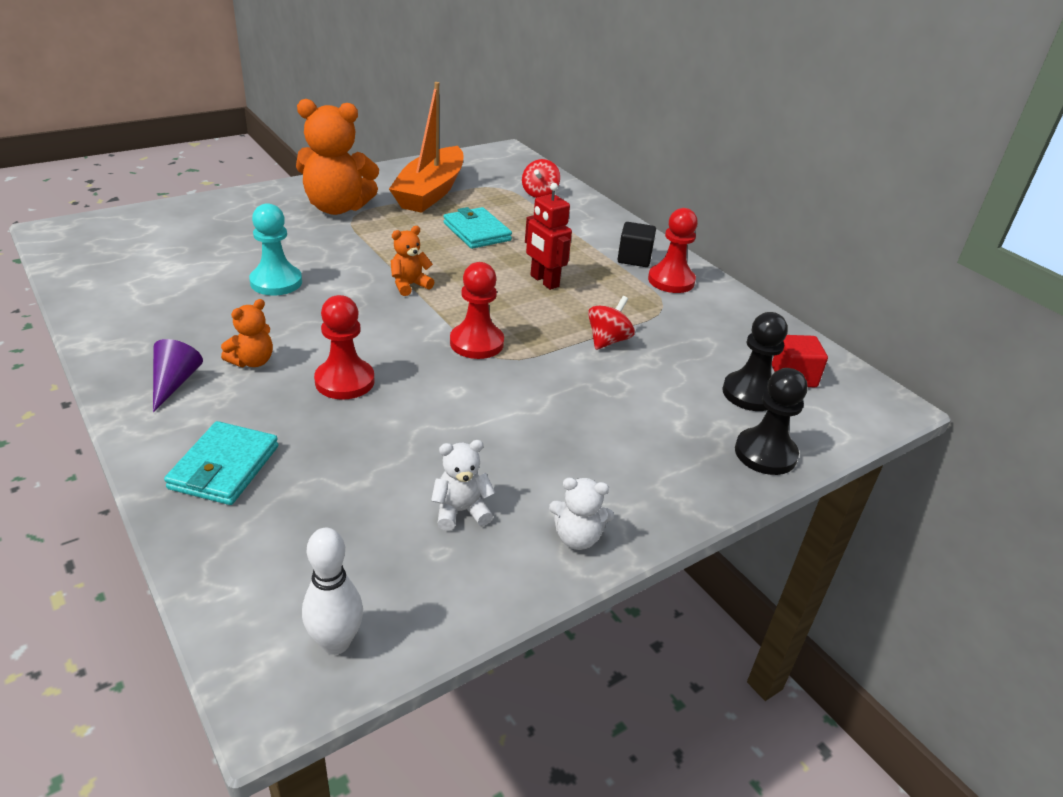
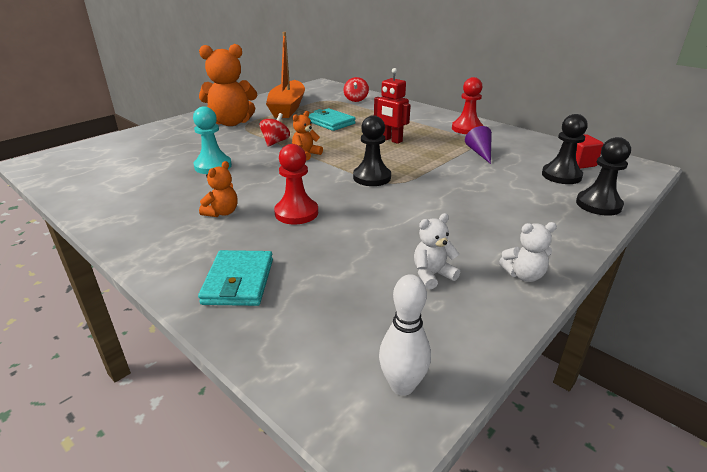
camera: 10 degrees left, 5 degrees down
purple cone [153,339,203,413] -> purple cone moved to [465,126,492,164]
red pawn [450,262,504,359] -> black pawn [353,115,391,186]
red spinning top [588,296,635,350] -> red spinning top moved to [260,113,290,147]
black cube [617,222,656,267] -> none

